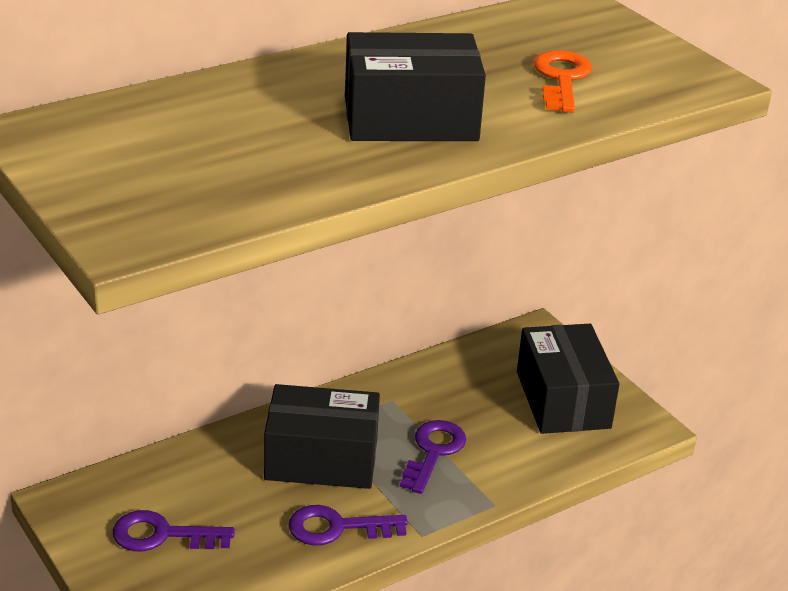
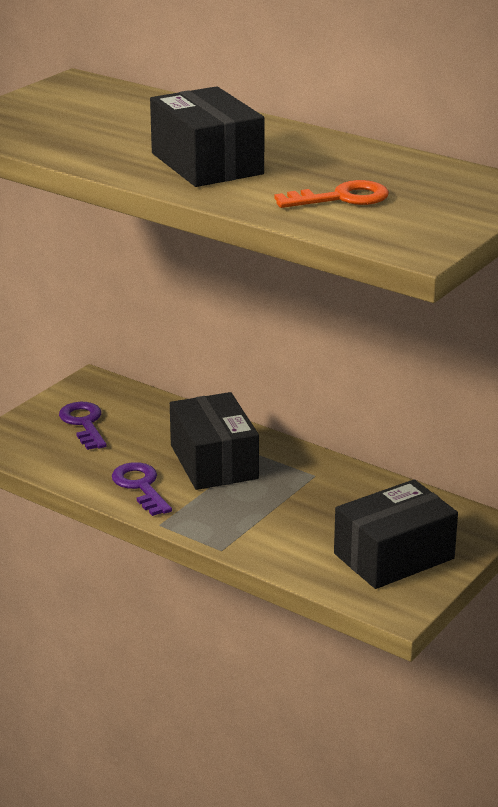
camera: 70 degrees right, 5 degrees down
purple key [400,420,466,494] -> none

